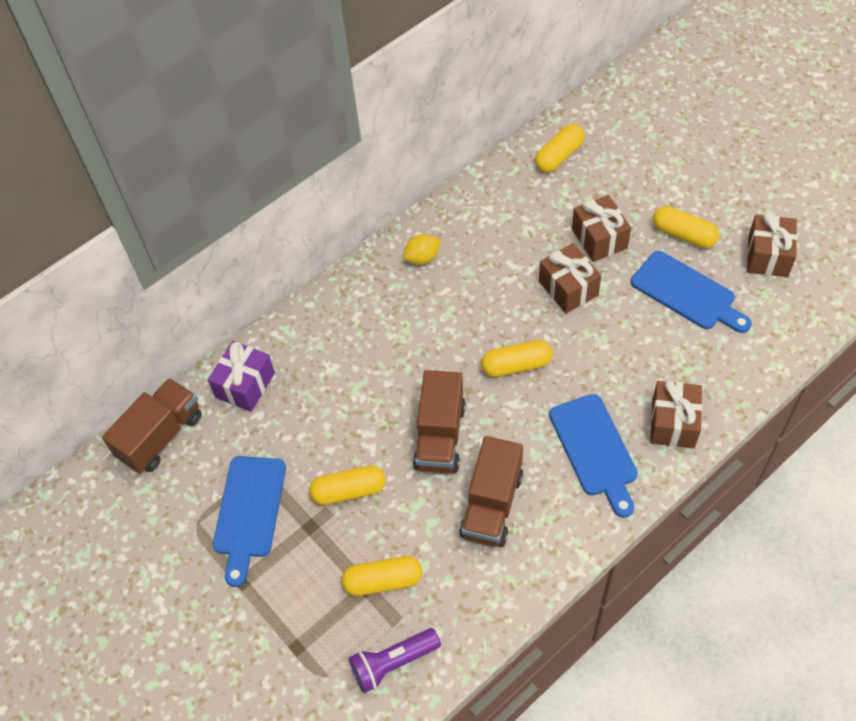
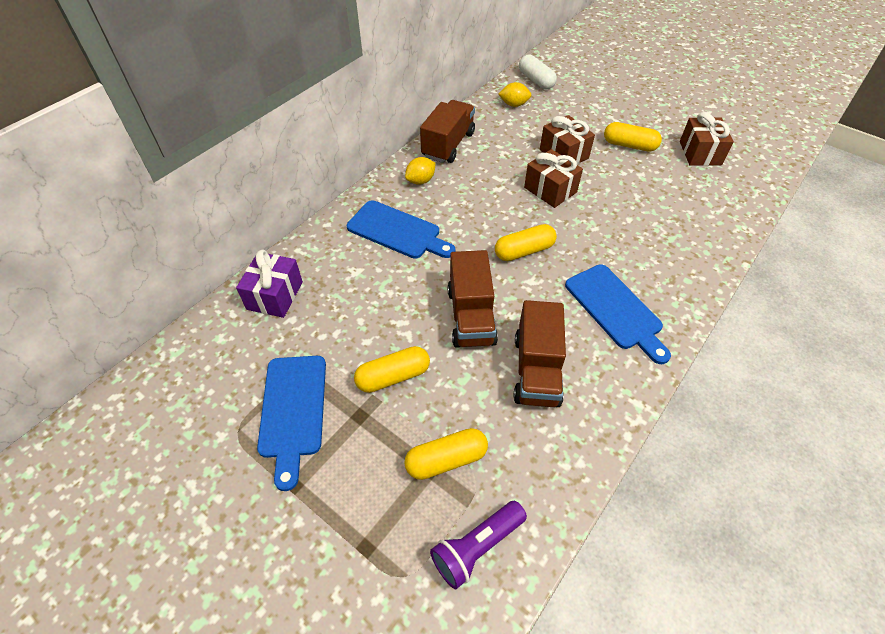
camera: 15 degrees left, 5 degrees down
brown truck [102,378,201,473] -> brown truck moved to [420,100,475,163]
yellow capsule [535,124,585,173] -> yellow lemon [499,82,531,107]
blue cutting board [631,251,752,333] -> blue cutting board moved to [347,200,455,259]
brown gift [650,380,702,448] -> none
none -> white capsule [519,54,557,89]

